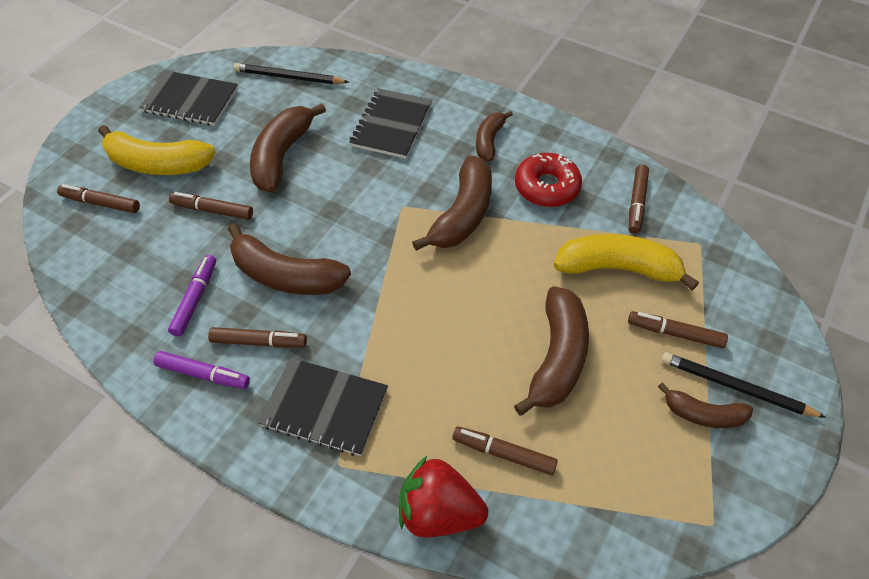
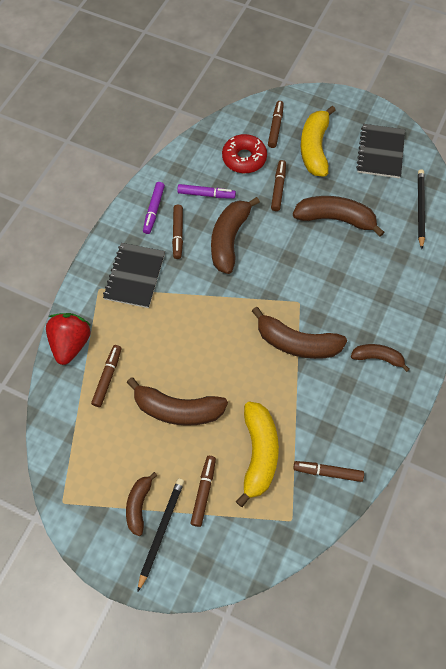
camera: 85 degrees right, 10 degrees up
black notebook [349,88,432,159] -> none
red donut [515,153,582,207] -> red donut moved to [222,134,267,173]

